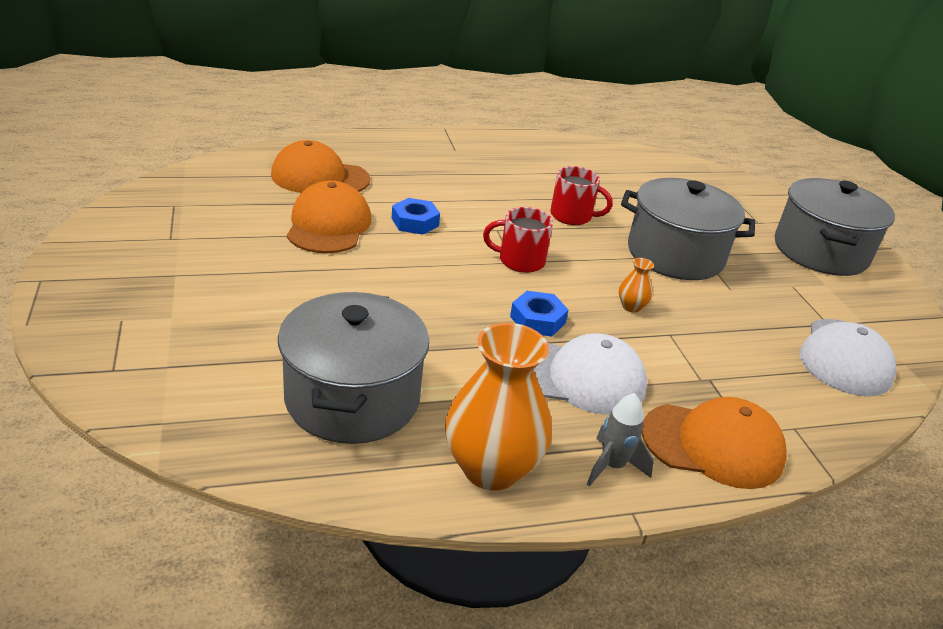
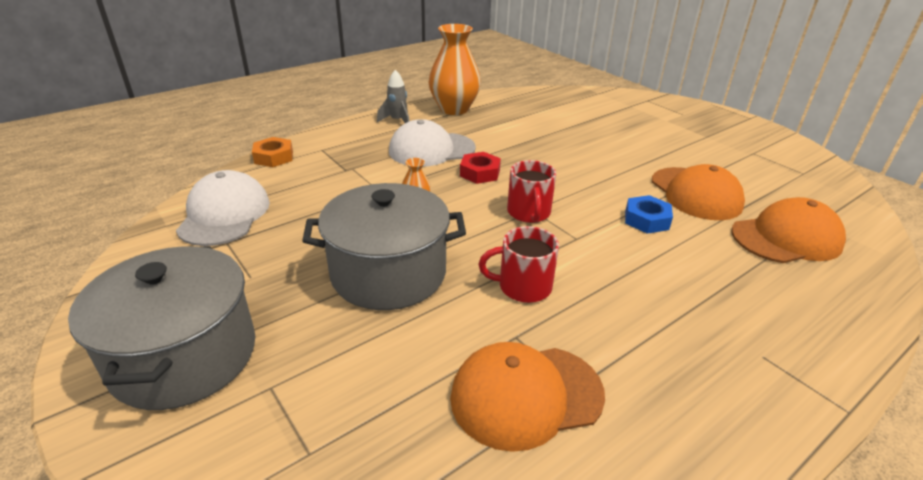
camera: 160 degrees right, 0 degrees up
grey pot [278,292,429,444] -> none
red mug [483,207,553,273] -> red mug turned 105 degrees clockwise [507,160,556,223]
blue nut [510,291,568,336] -> red nut [460,152,501,184]
orange cap [642,397,787,489] -> orange cap moved to [450,342,605,452]
none -> orange nut [252,137,293,167]

